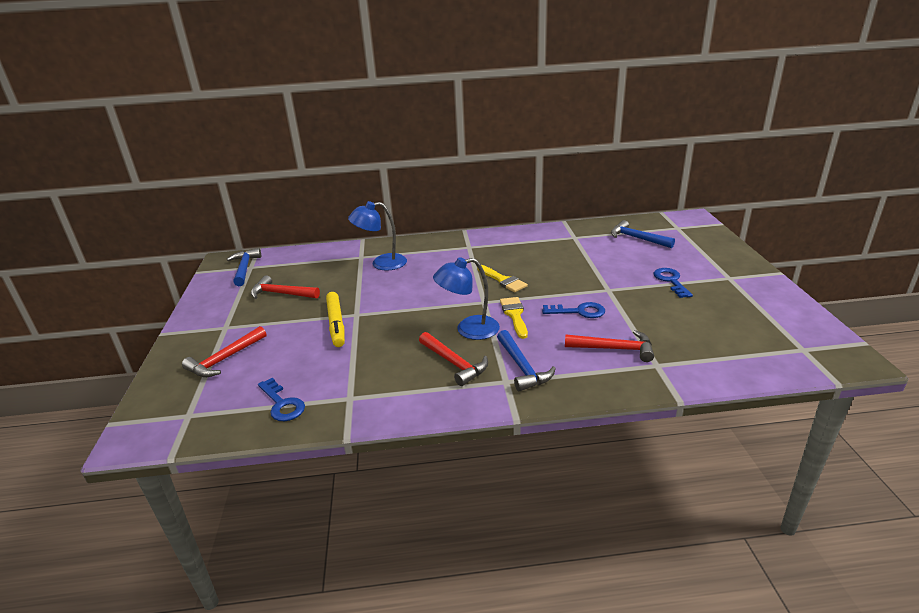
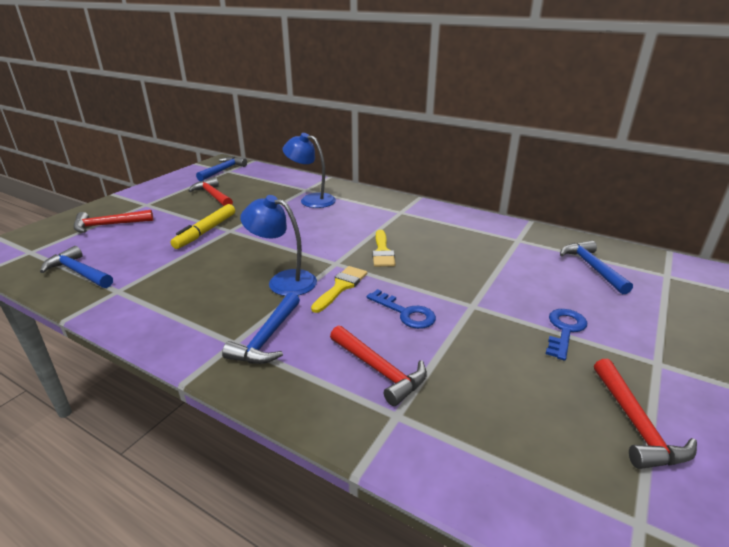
camera: 35 degrees right, 0 degrees up
blue key [258,378,305,421] -> blue hammer [40,246,113,288]
red hammer [419,332,488,386] -> red hammer moved to [594,359,697,469]

